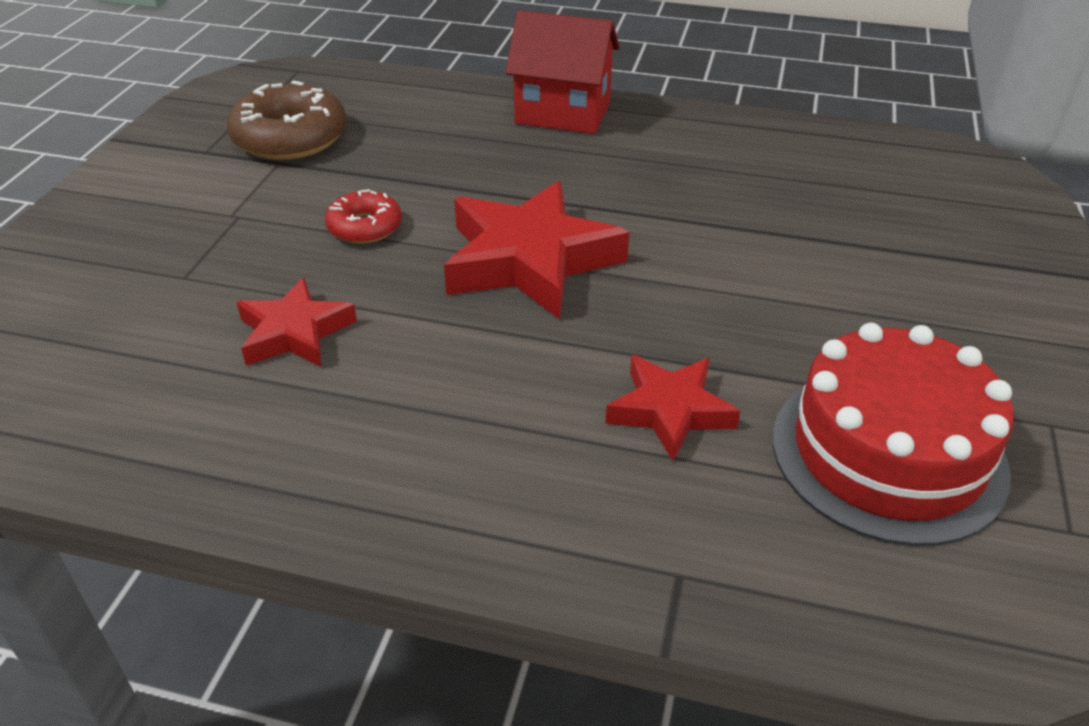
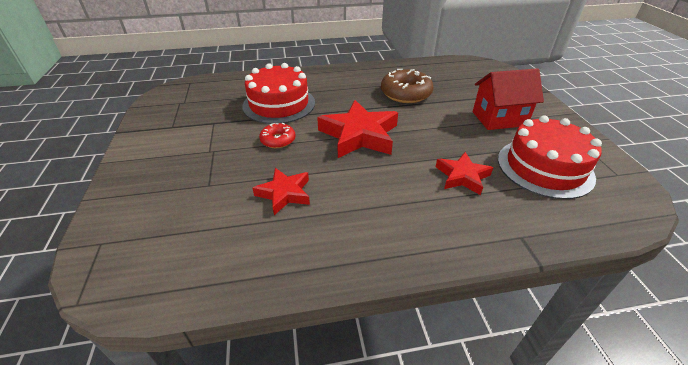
camera: 25 degrees left, 0 degrees up
brown donut [227,81,346,160] -> brown donut moved to [381,69,433,103]
red house [505,10,620,134] -> red house moved to [473,68,544,130]
none -> red cake [242,63,315,124]

